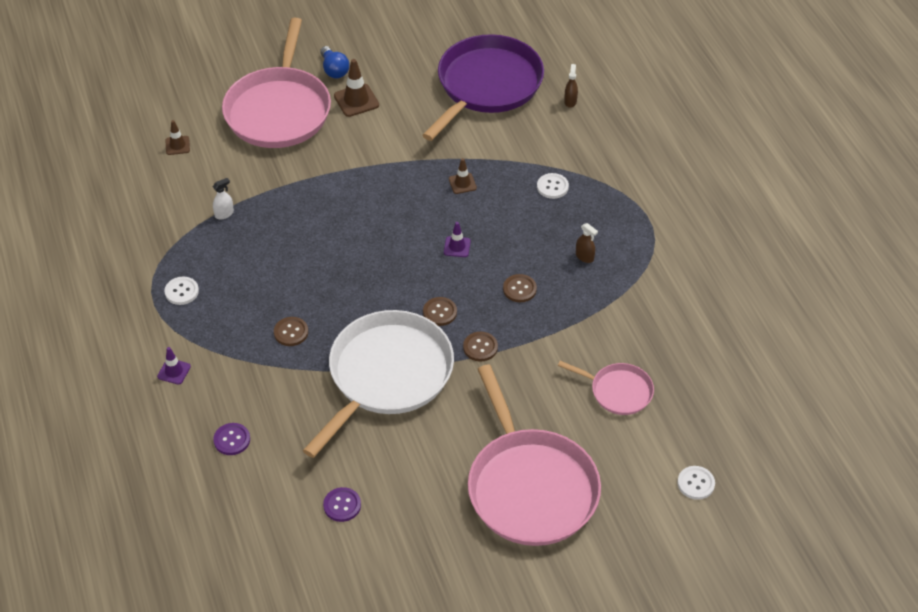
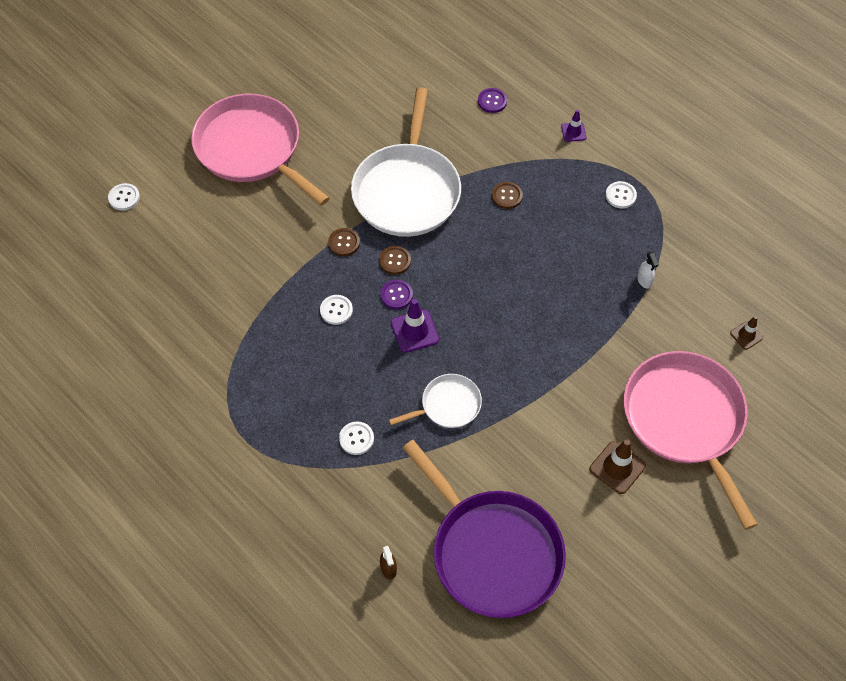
camera: 155 degrees right, 10 degrees up
white spray bottle [213,178,234,220] -> white spray bottle turned 45 degrees counterclockwise [637,252,659,289]
blue light bulb [320,46,349,78] -> none
purple button [323,487,361,522] -> purple button moved to [380,280,413,309]
purple pan [422,34,544,141] -> purple pan turned 45 degrees counterclockwise [403,440,566,618]
purple traffic cone [444,222,471,257] -> purple traffic cone [391,299,439,353], size x1.62
brown traffic cone [449,158,477,194] -> white pan [389,374,482,428]
brown button [503,274,537,302] -> white button [320,295,353,325]
pink pan [558,361,654,415] -> none
brown spray bottle [576,223,598,263] -> none

